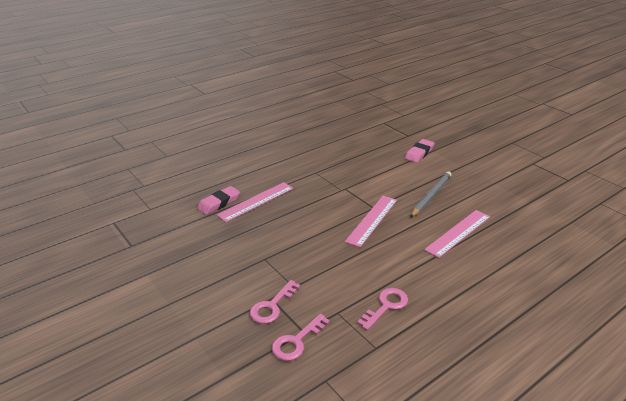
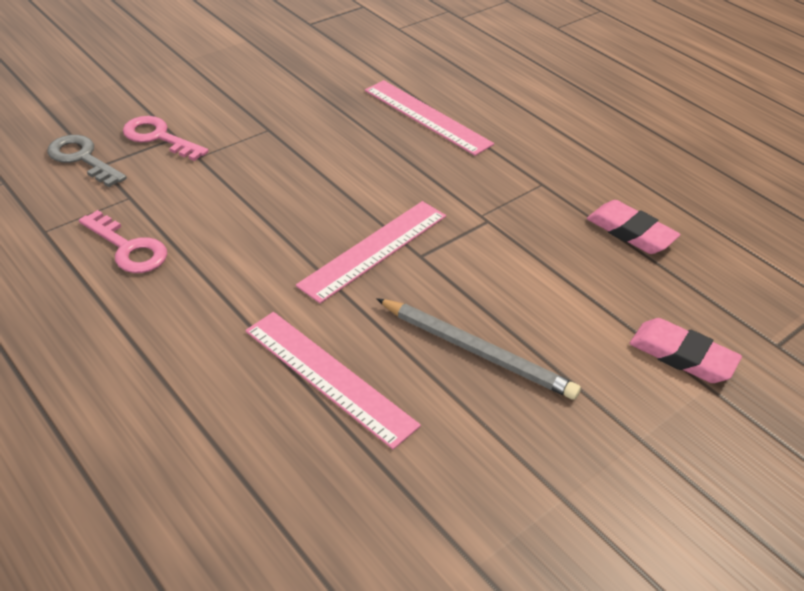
camera: 85 degrees right, 10 degrees up
pink eraser [197,186,240,215] -> pink eraser moved to [587,200,681,254]
pink key [272,314,330,361] -> grey key [47,135,127,187]
pink ruler [345,196,397,248] -> pink ruler turned 75 degrees counterclockwise [296,201,446,303]

